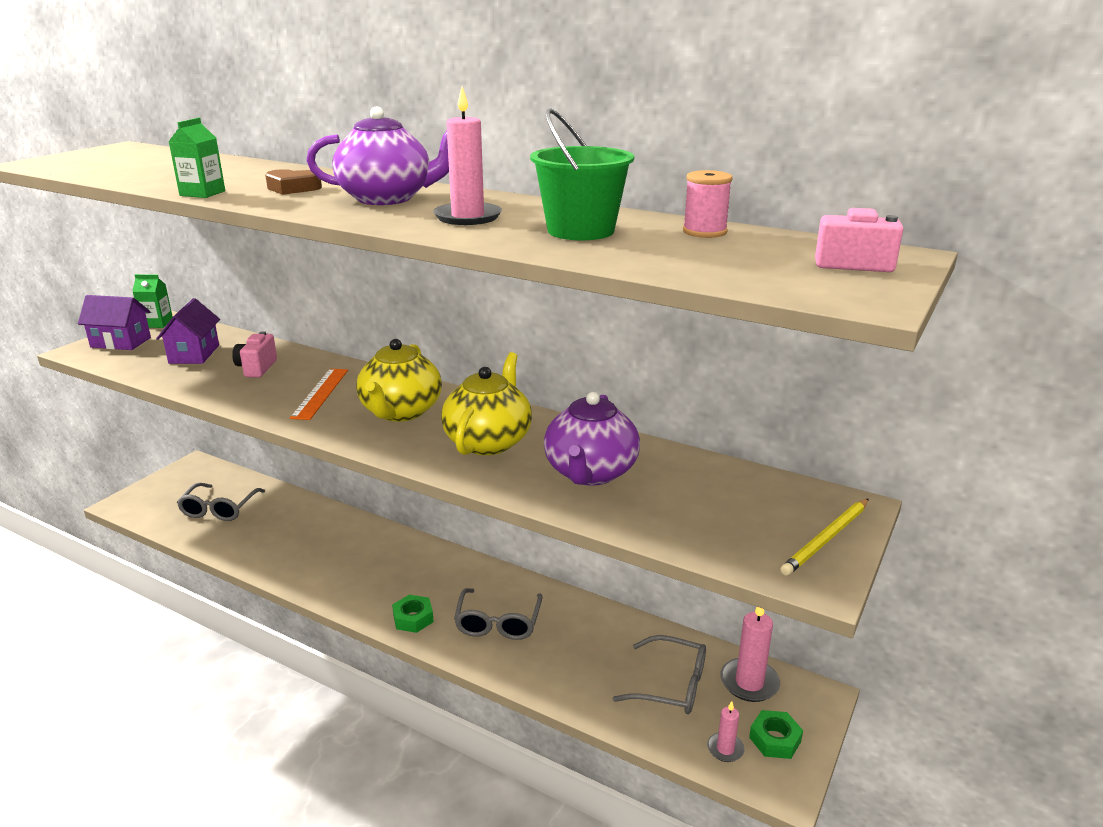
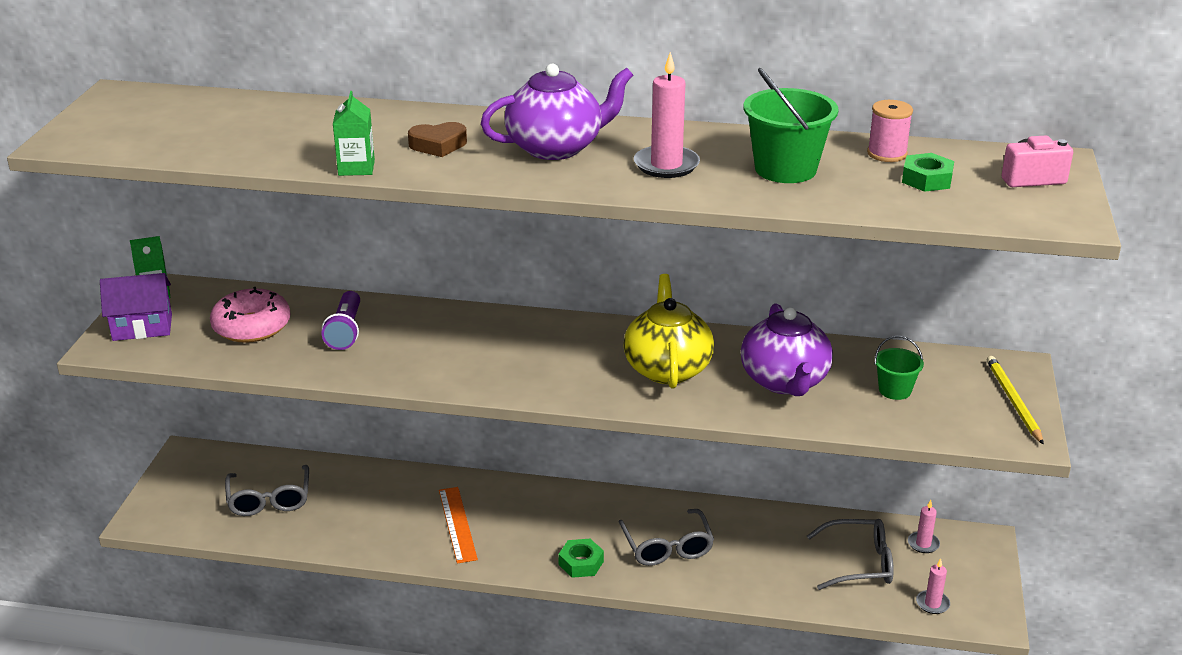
camera: 20 degrees left, 5 degrees up
purple house [156,298,220,364] -> pink donut [210,287,290,343]
pink camera [232,331,277,378] -> purple flashlight [322,291,360,350]
orange ruler [290,369,348,420] -> orange ruler moved to [439,487,478,564]
yellow teapot [356,339,442,422] -> none
pink candle [720,607,780,702] -> pink candle [908,500,940,553], size x0.57
green nut [749,710,803,759] -> green nut moved to [902,153,954,192]
yellow pencil [780,499,869,576] -> yellow pencil turned 150 degrees clockwise [987,356,1044,445]
none -> green bucket [874,336,924,400]

